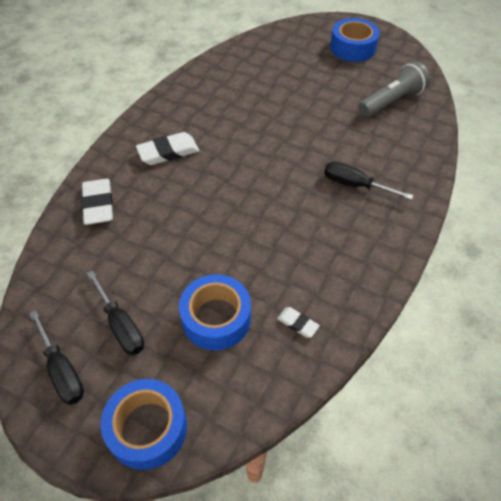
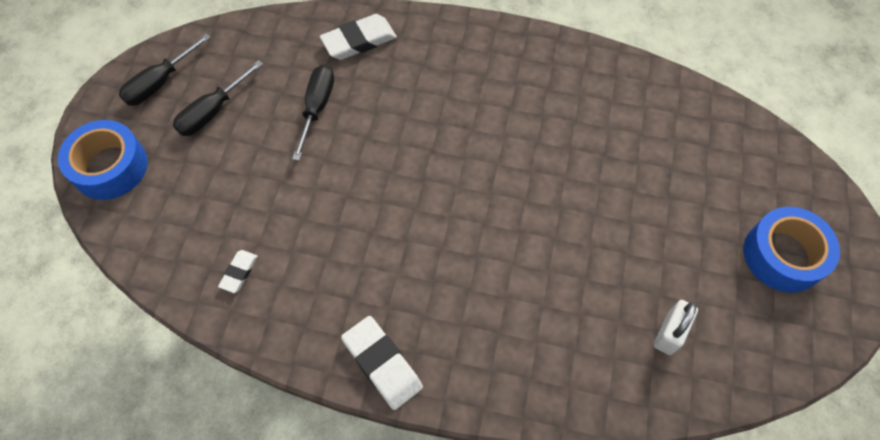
camera: 75 degrees right, 10 degrees up
white eraser [136,132,199,165] -> white eraser moved to [341,316,423,410]
blue tape [179,274,251,351] -> none
black screwdriver [324,162,414,200] -> black screwdriver moved to [292,65,334,161]
grey flashlight [359,61,430,117] -> white padlock [654,300,698,355]

